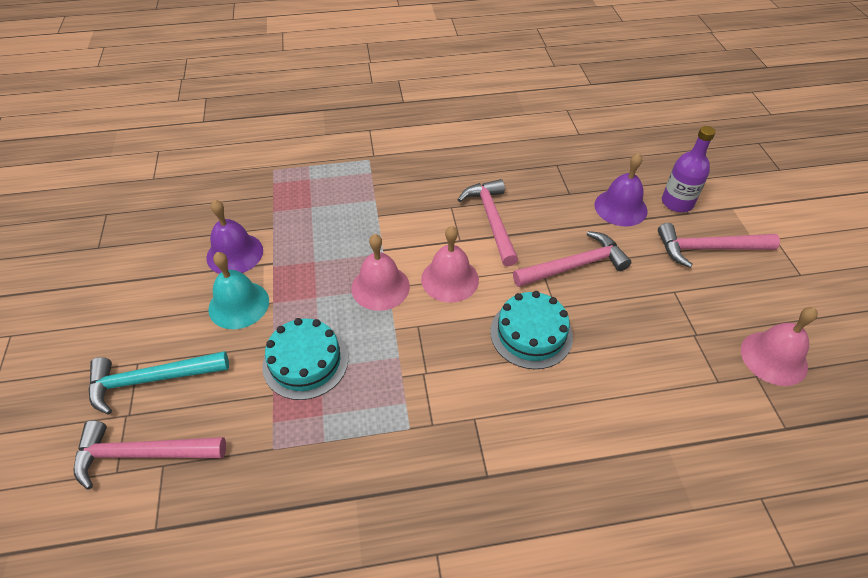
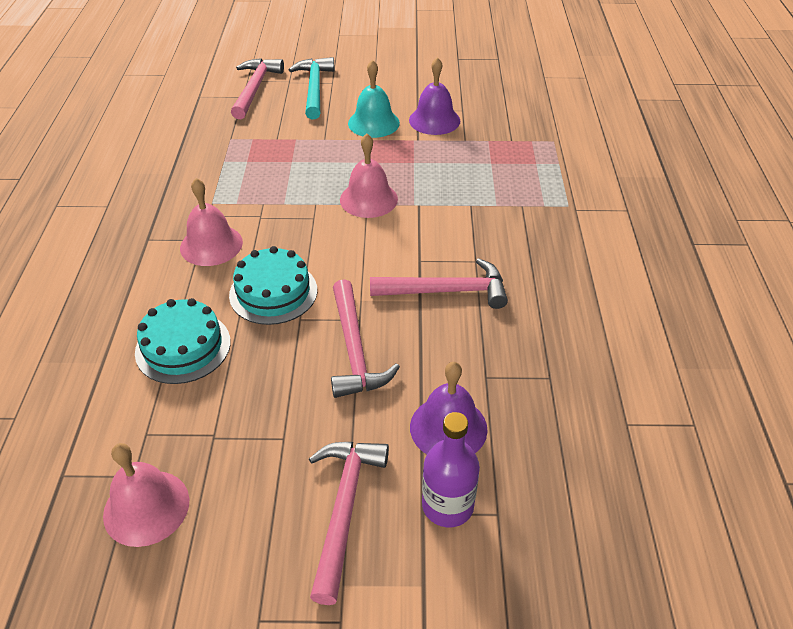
camera: 100 degrees right, 5 degrees down
turquoise cake [262,318,348,400] -> turquoise cake moved to [135,298,231,384]
pink bell [421,226,479,303] -> pink bell moved to [180,178,243,266]

